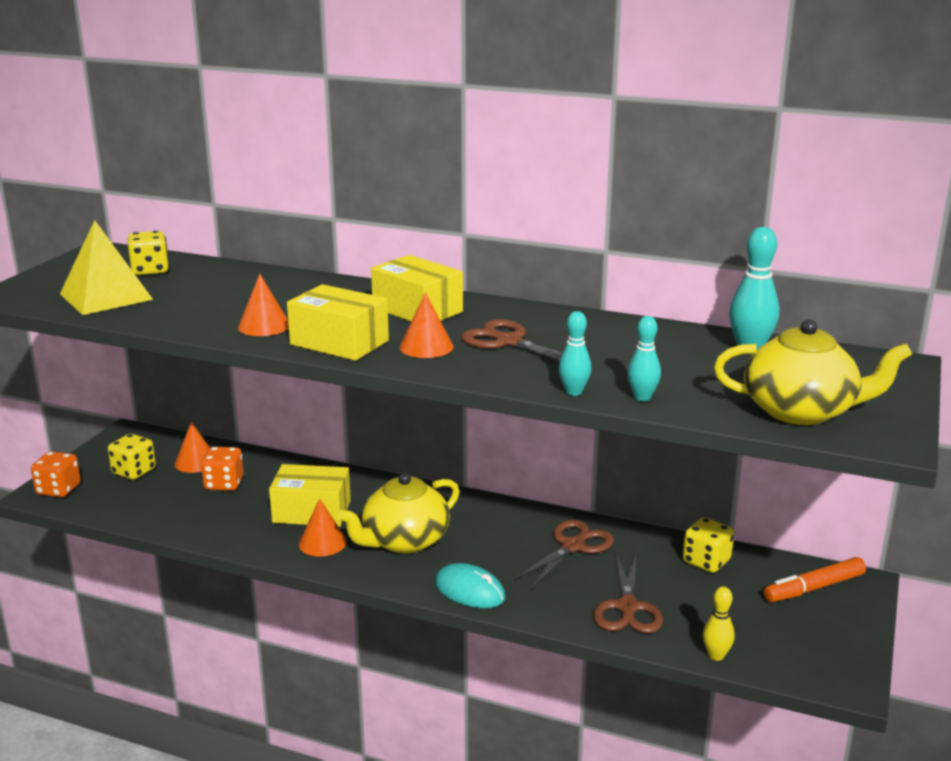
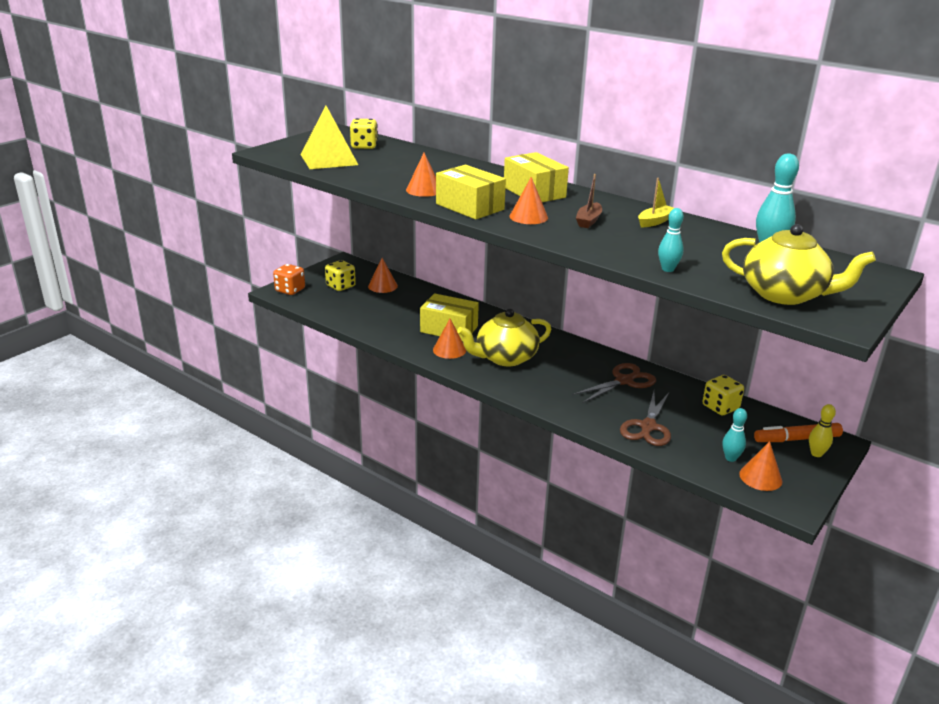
camera: 15 degrees right, 5 degrees up
orange dice [201,447,244,491] -> none
turquoise mouse [435,563,505,608] -> none
brown scissors [461,319,594,364] -> brown boat [576,174,602,228]
turquoise bowling pin [558,311,592,396] -> turquoise bowling pin moved to [722,408,747,462]
yellow bowling pin [703,587,735,661] -> yellow bowling pin moved to [809,404,836,457]
none -> yellow boat [638,178,674,227]
none -> orange cone [739,441,782,491]

